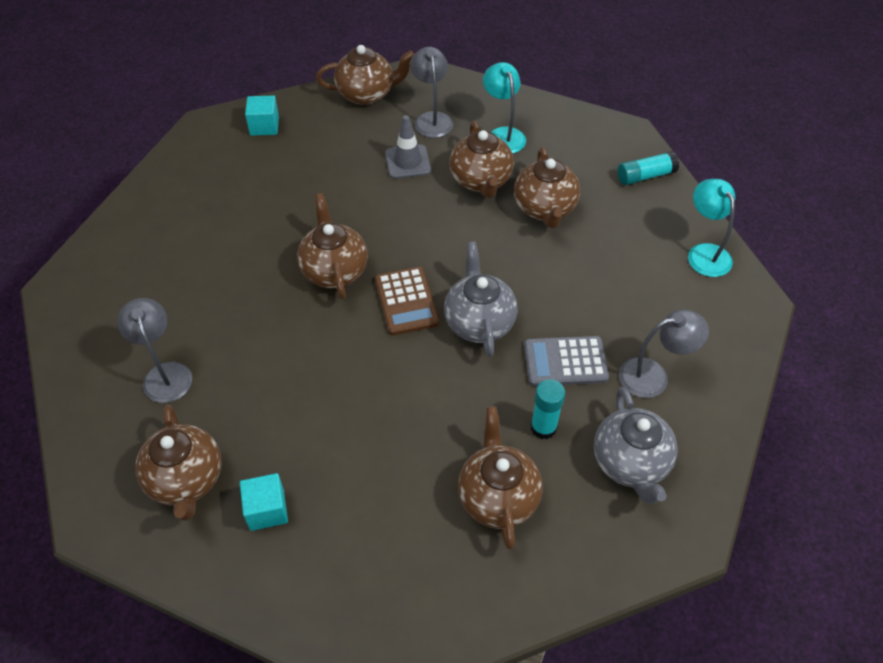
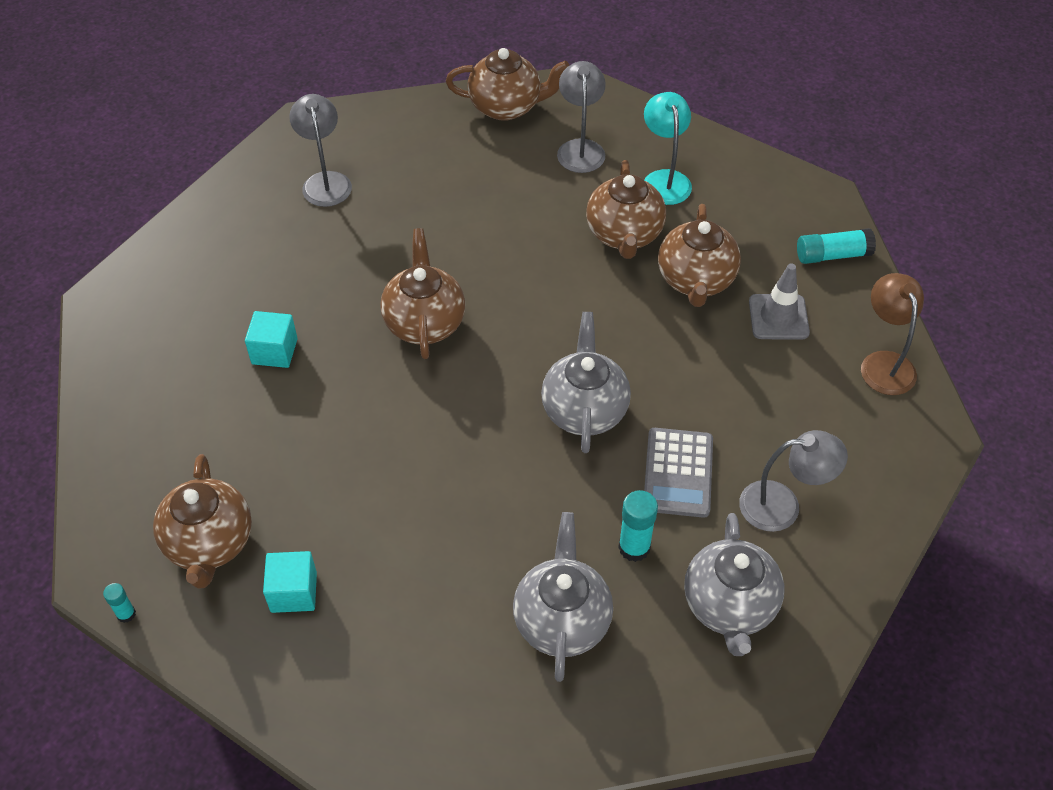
camera: 10 degrees right, 0 degrees up
grey lamp [117,298,192,403] -> grey lamp moved to [289,94,352,207]
turquoise cube [245,95,279,136] -> turquoise cube moved to [245,311,298,368]
brown calculator [375,267,439,335] -> none
grey traffic cone [385,115,431,179] -> grey traffic cone moved to [749,263,810,340]
brown teapot [458,406,543,550] -> grey teapot [513,512,613,682]
grey calculator [524,336,609,386] -> grey calculator turned 90 degrees counterclockwise [644,428,713,518]
turquoise lamp [688,179,735,277] -> brown lamp [861,273,924,395]
none -> turquoise glue stick [103,583,136,623]

